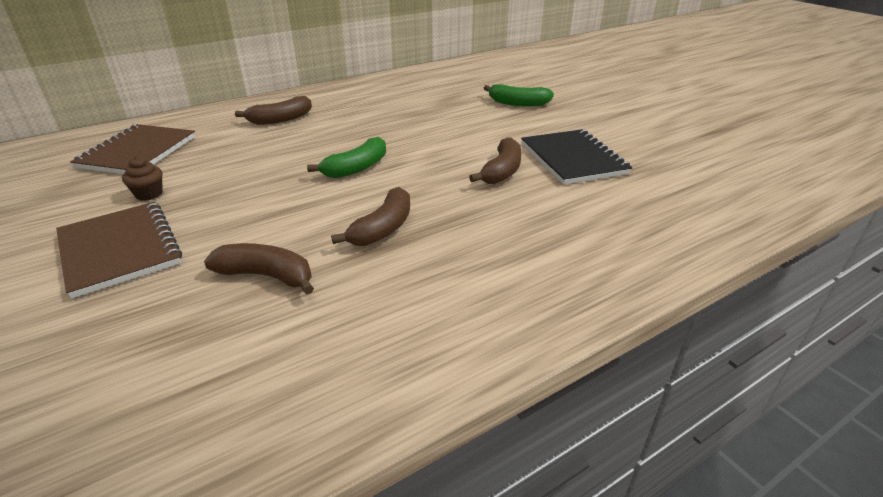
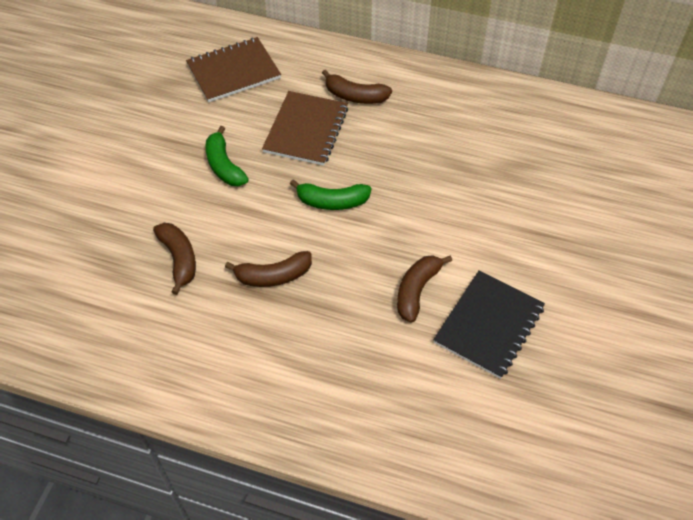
camera: 50 degrees right, 20 degrees up
brown notebook [56,202,182,299] -> brown notebook moved to [262,91,348,166]
brown cupcake [122,156,163,201] -> none
brown banana [469,137,522,184] -> brown banana turned 135 degrees clockwise [397,255,452,323]
green banana [484,84,554,106] -> green banana moved to [205,126,249,186]

